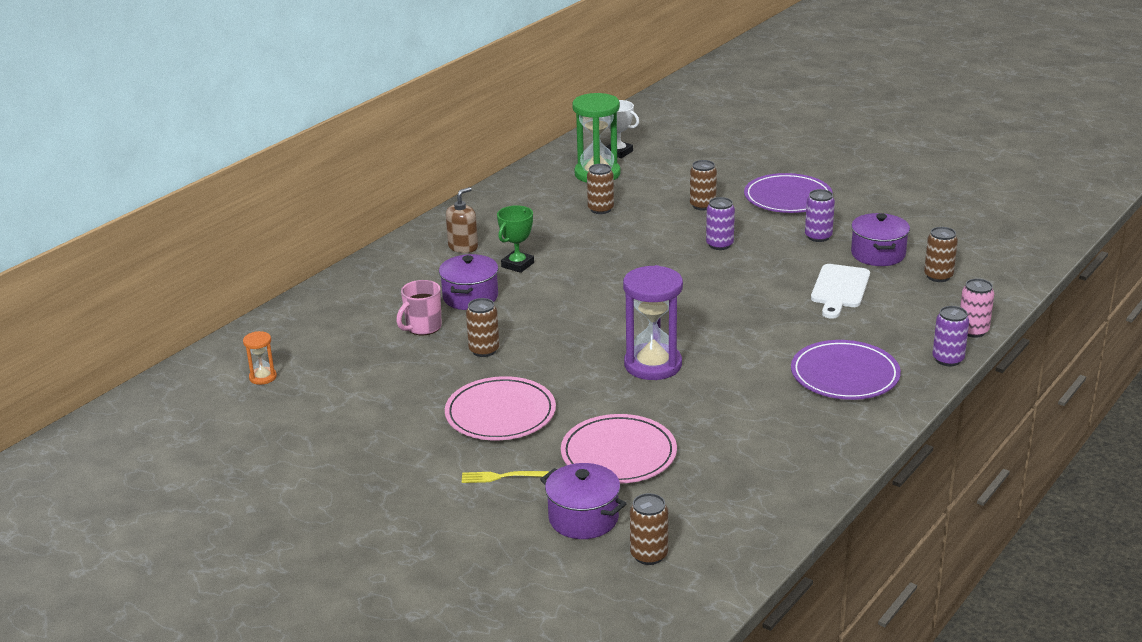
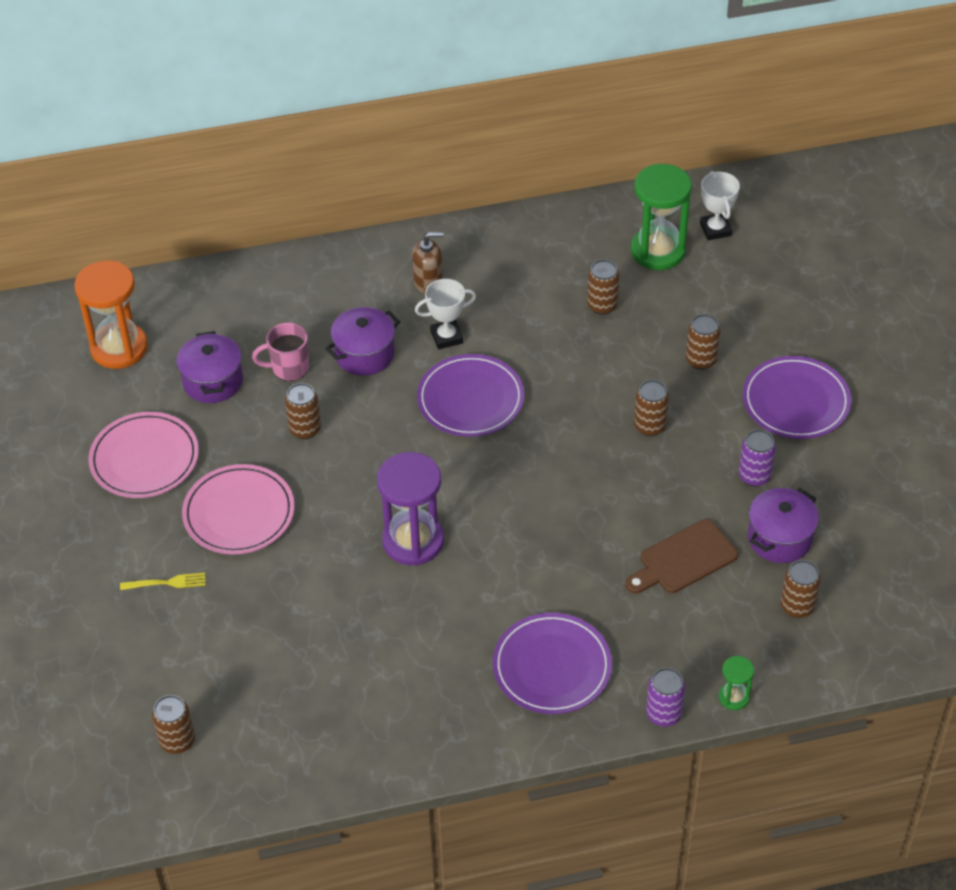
camera: 40 degrees right, 20 degrees up
orange hourglass [243,331,277,385] -> orange hourglass [74,261,148,369], size x2.12
yellow fork [462,471,549,483] -> yellow fork turned 135 degrees clockwise [120,573,206,590]
green trophy [497,205,534,273] -> white trophy [415,279,476,349]
purple pot [540,463,627,539] -> purple pot moved to [176,331,243,403]
pink plate [561,414,677,484] -> pink plate moved to [88,412,199,498]
purple can [706,197,735,250] -> brown can [634,380,669,436]
white cutting board [811,264,870,319] -> brown cutting board [626,519,738,593]
pink can [960,279,994,338] -> green hourglass [719,656,754,710]
none -> purple plate [417,354,525,437]

